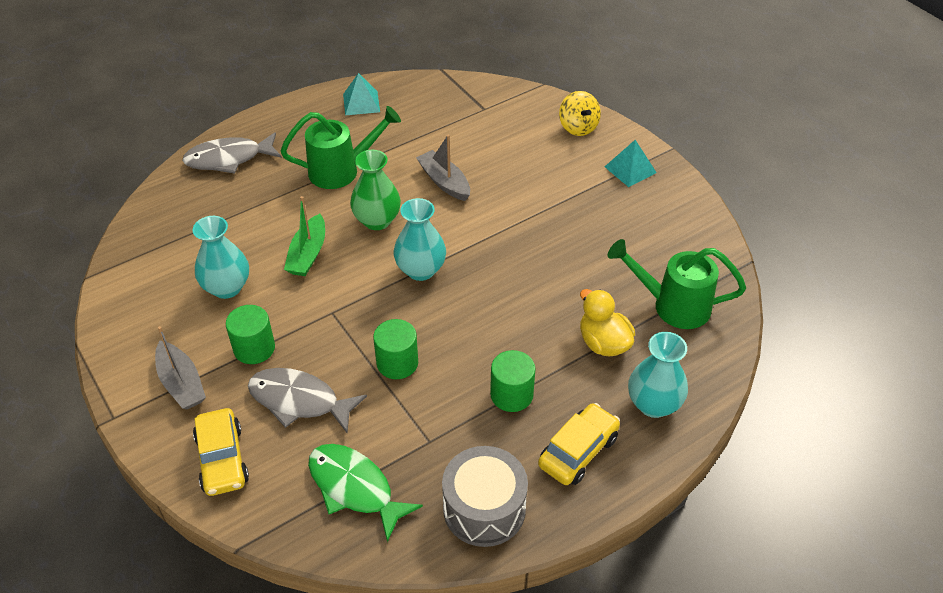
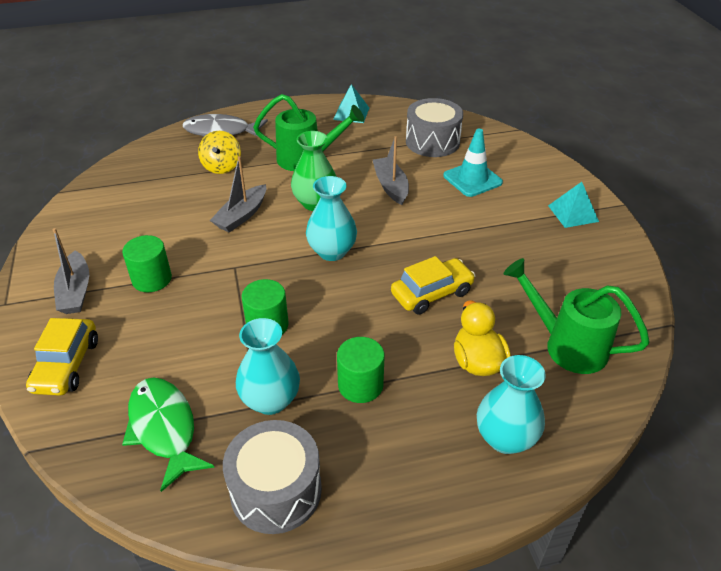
camera: 20 degrees right, 5 degrees down
turquoise vase [193,216,249,299] -> turquoise vase moved to [236,318,300,415]
grey fish [248,368,367,433] -> none
green boat [284,196,325,276] -> grey boat [210,156,266,232]
yellow car [538,403,620,485] -> yellow car moved to [391,256,476,315]
yellow spinning top [559,91,601,136] -> yellow spinning top moved to [198,131,241,174]
none -> grey drum [406,98,463,157]
none -> turquoise traffic cone [443,129,503,197]

